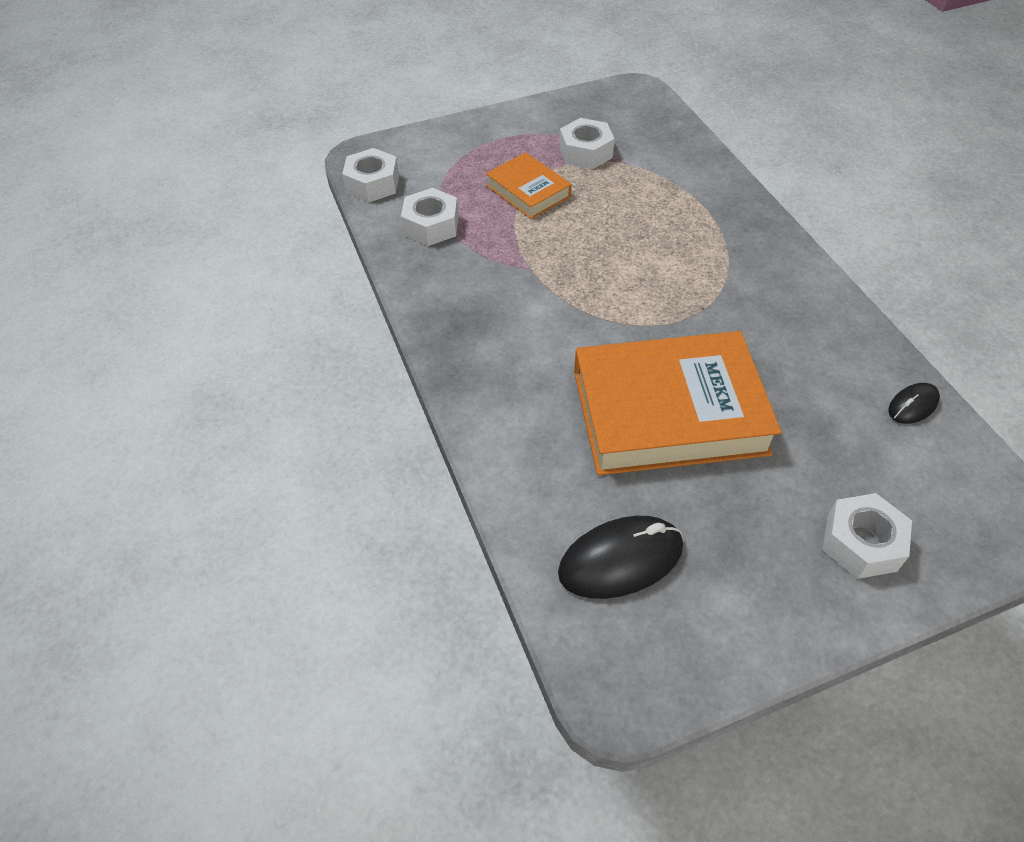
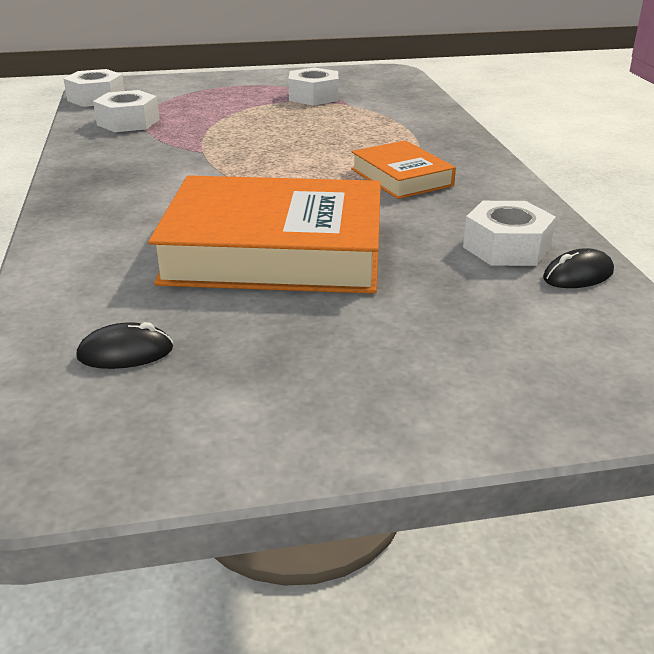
camera: 10 degrees right, 20 degrees down
orange book [486,152,572,219] -> orange book moved to [351,140,456,199]
black mouse [558,516,683,599] -> black mouse [76,322,173,369], size x0.54
white nut [822,493,912,579] -> white nut moved to [463,201,556,266]

